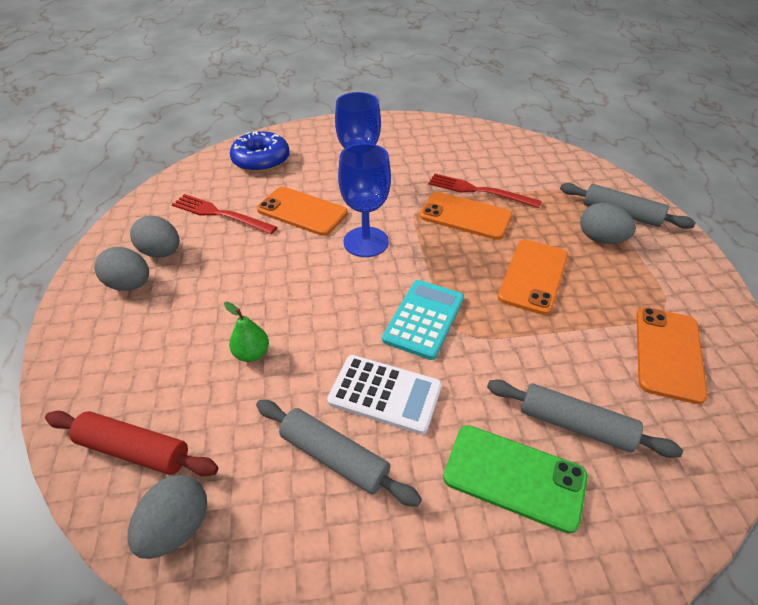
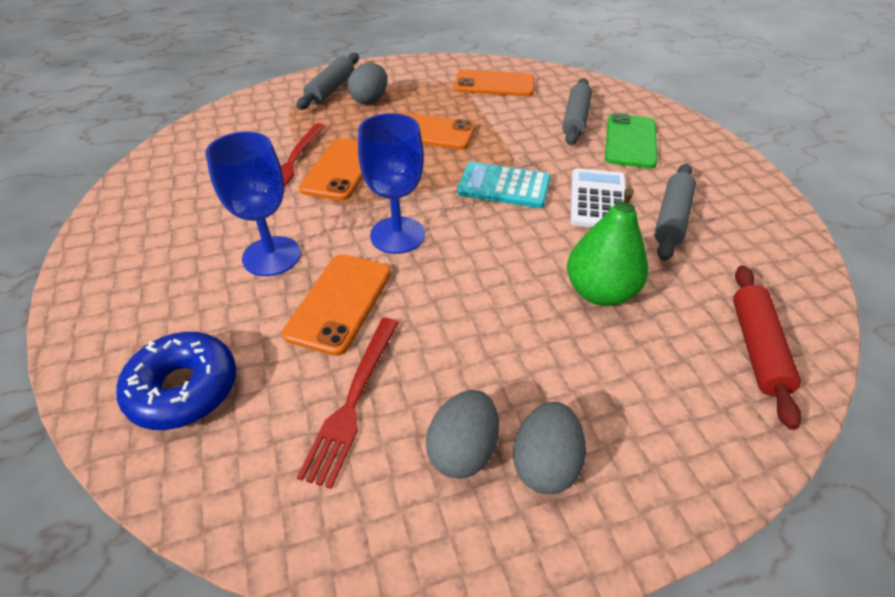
camera: 100 degrees left, 0 degrees up
grey egg [127,475,207,559] -> none
green pear [224,302,269,362] -> green pear [567,188,649,306], size x1.81

